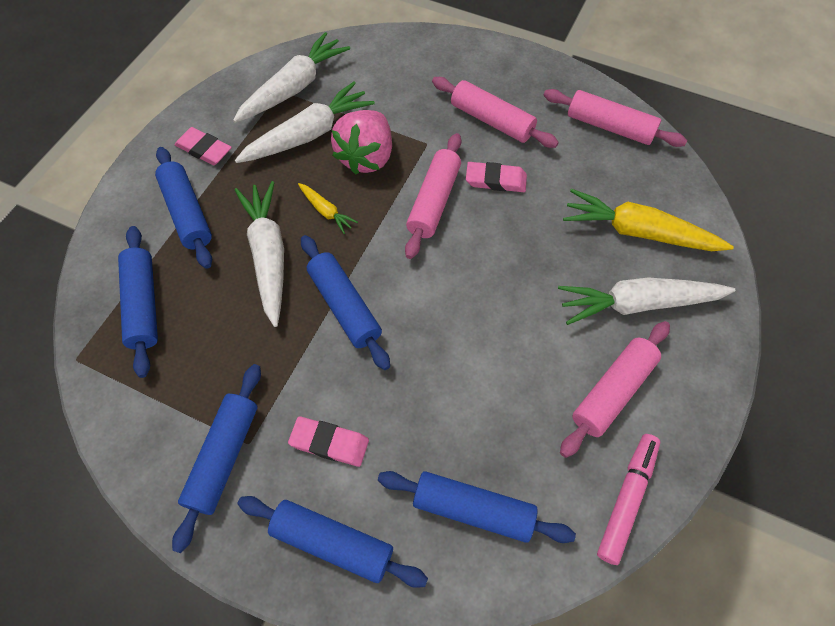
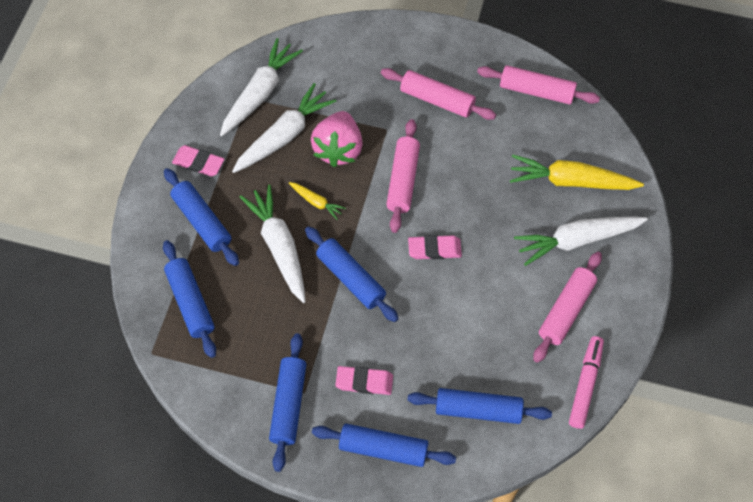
camera: 10 degrees left, 0 degrees up
pink eraser [466,162,527,192] -> pink eraser moved to [408,235,462,260]

